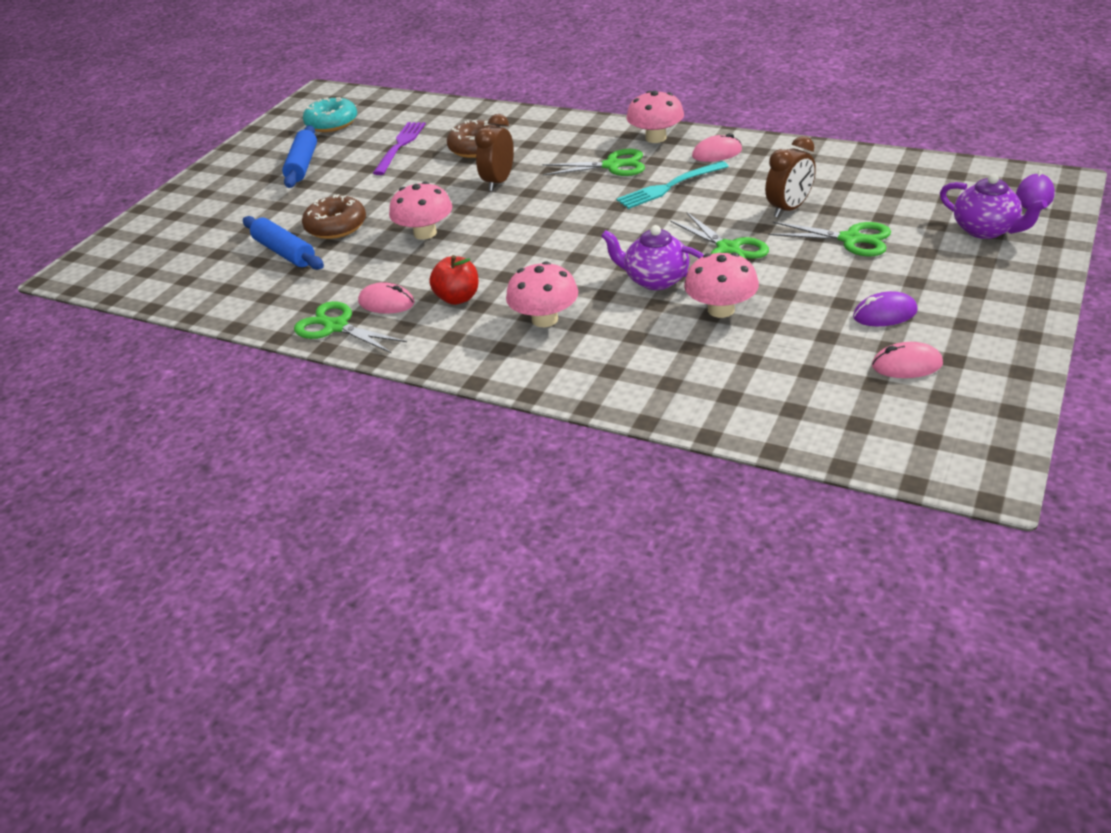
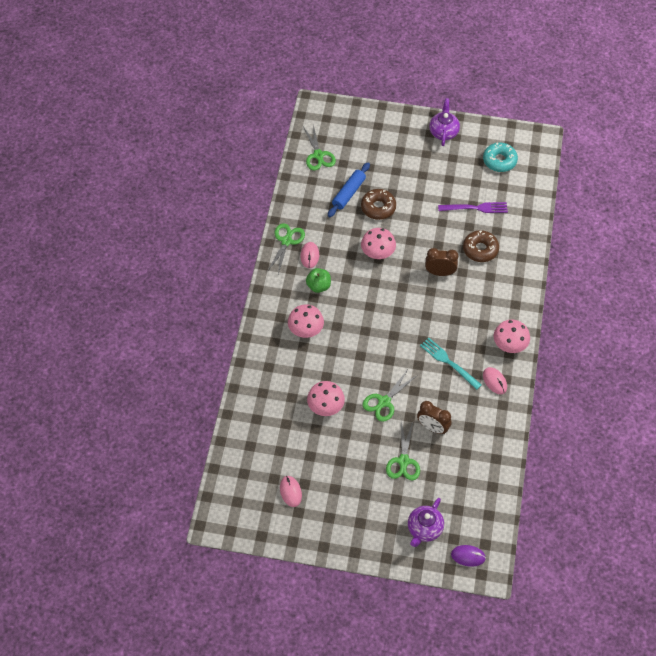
camera: 70 degrees right, 20 degrees up
blue rolling pin [282,125,317,188] -> none
red apple [429,255,479,305] -> green apple [306,268,331,293]
green scissors [543,149,645,176] -> green scissors moved to [304,125,336,170]
purple teapot [601,225,703,290] -> purple teapot moved to [429,98,460,146]
purple mouse [853,291,918,326] -> none

